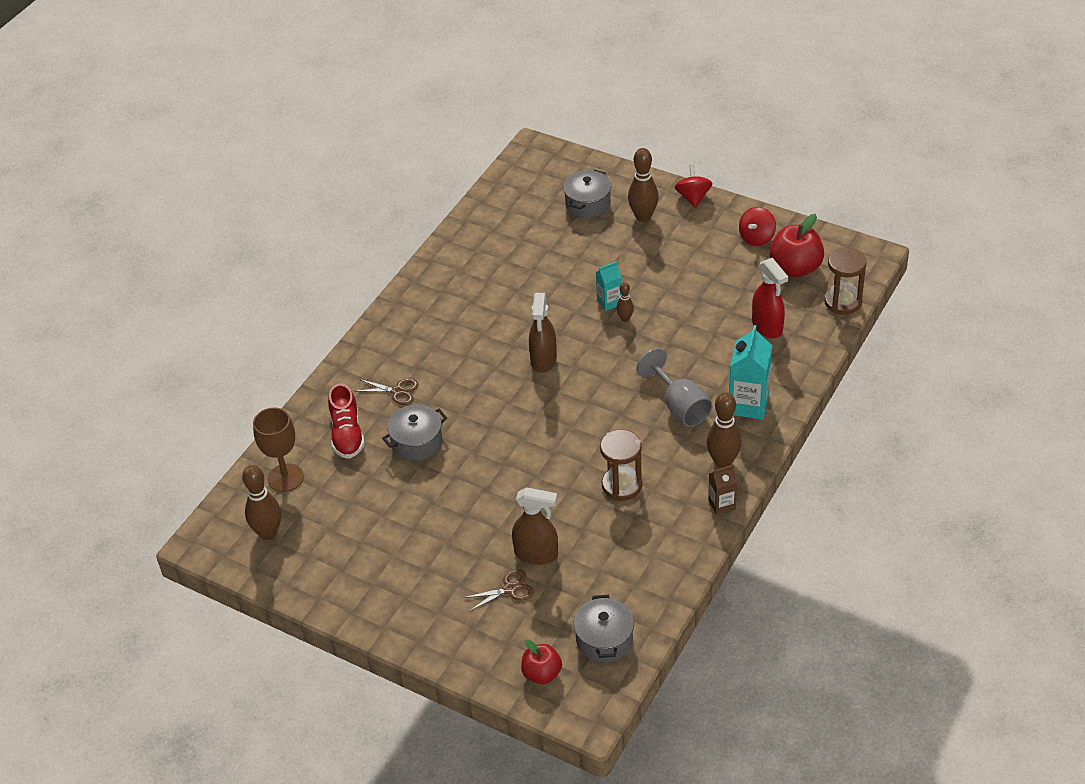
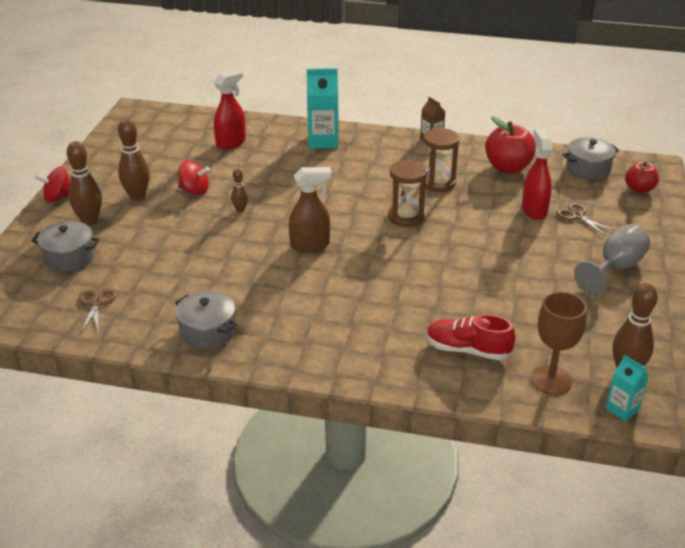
camera: 110 degrees left, 10 degrees down
red shoe [328,383,365,459] -> red shoe turned 135 degrees counterclockwise [427,314,515,360]
brown scissors [357,379,419,405] -> brown scissors moved to [78,289,116,333]
grey pot [382,405,447,461] -> grey pot moved to [175,291,237,349]
brown spray bottle [512,487,558,565] -> red spray bottle [522,129,552,220]
turquoise carton [596,261,622,311] -> turquoise carton moved to [606,355,649,421]
grey goblet [637,348,713,427] -> grey goblet moved to [574,224,650,295]
brown bowling pin [706,392,742,468] -> brown bowling pin moved to [118,119,150,201]
red spinning top [739,207,776,246] -> red spinning top moved to [178,160,210,195]
red apple [769,214,824,278] -> red apple moved to [485,116,536,174]
brown hourglass [824,248,867,315] -> brown hourglass moved to [388,159,427,227]

